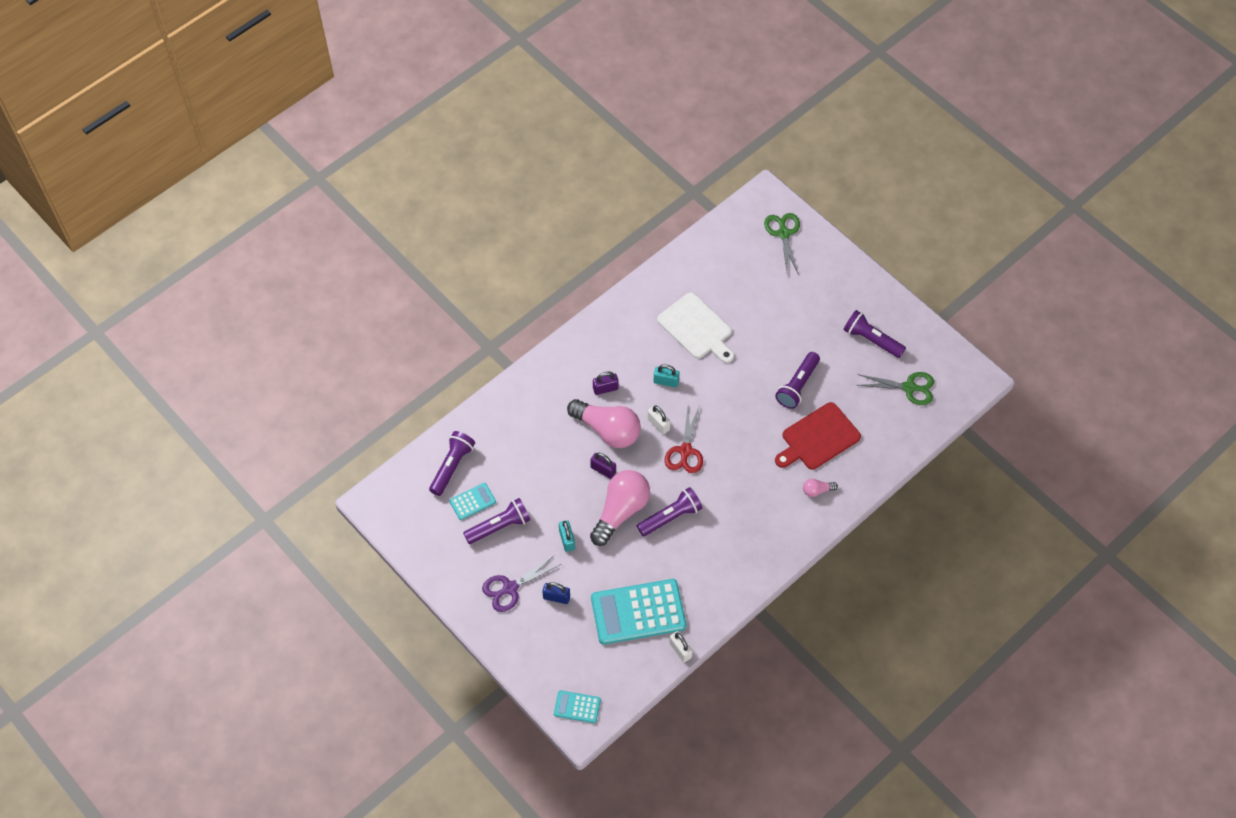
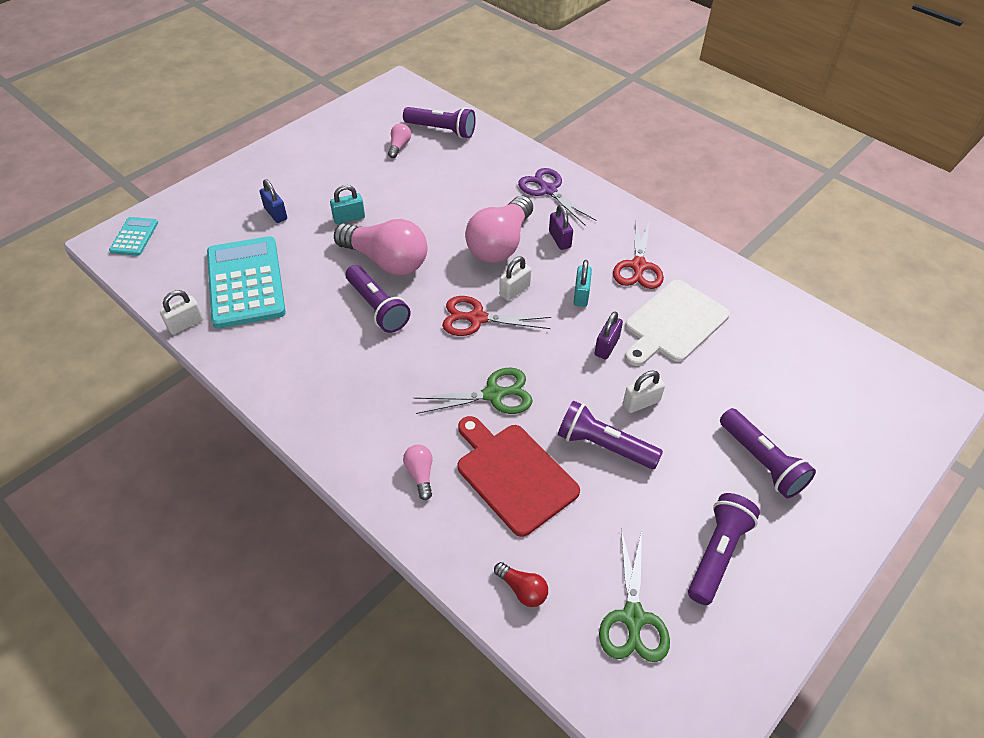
camera: 85 degrees right, 10 degrees down
turquoise calculator [449,483,496,520] -> pink light bulb [388,123,411,158]
purple flashlight [463,498,530,544] -> purple flashlight moved to [720,408,816,499]
purple scissors [482,555,561,612] -> purple scissors moved to [518,168,596,225]
blue padlock [542,582,570,604] -> blue padlock turned 45 degrees counterclockwise [260,179,287,223]
purple padlock [590,453,616,479] -> purple padlock moved to [595,312,623,359]
green scissors [764,213,800,273] -> green scissors moved to [414,367,533,414]
none -> red light bulb [494,562,548,607]
none -> red scissors [613,219,664,289]
none -> white padlock [623,370,665,413]

